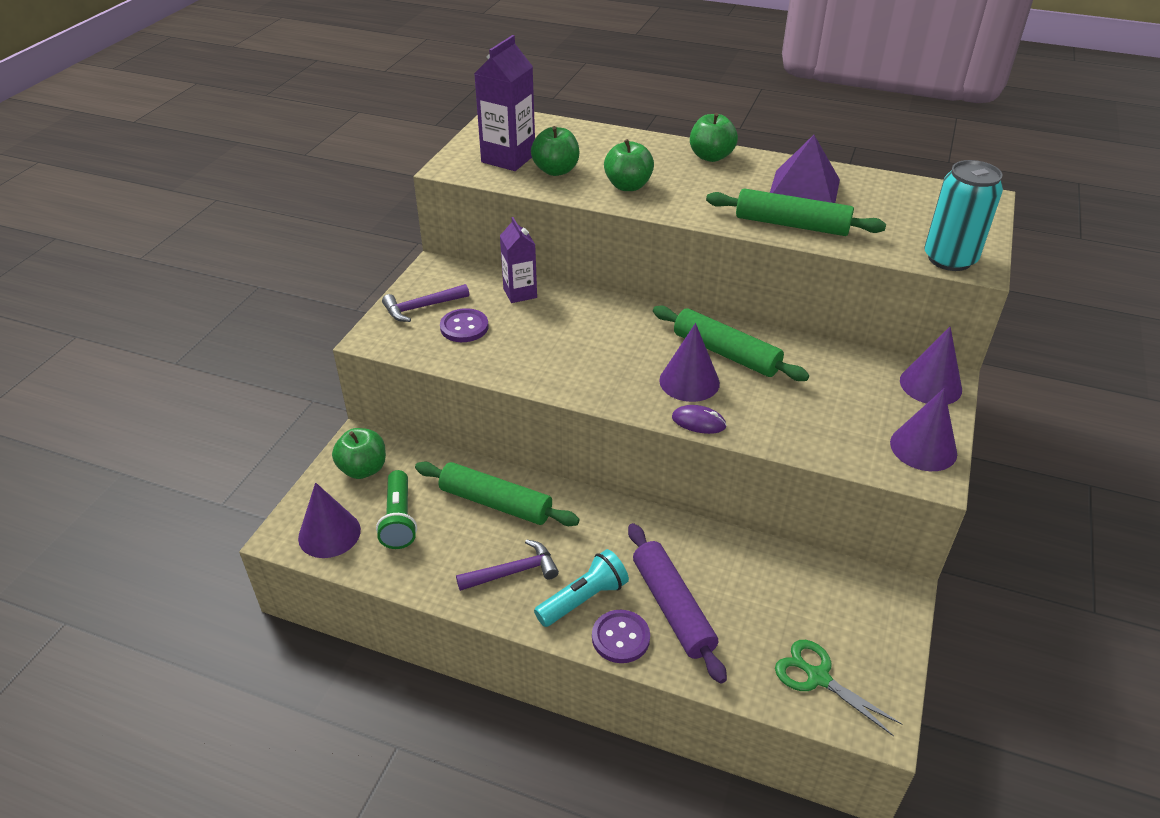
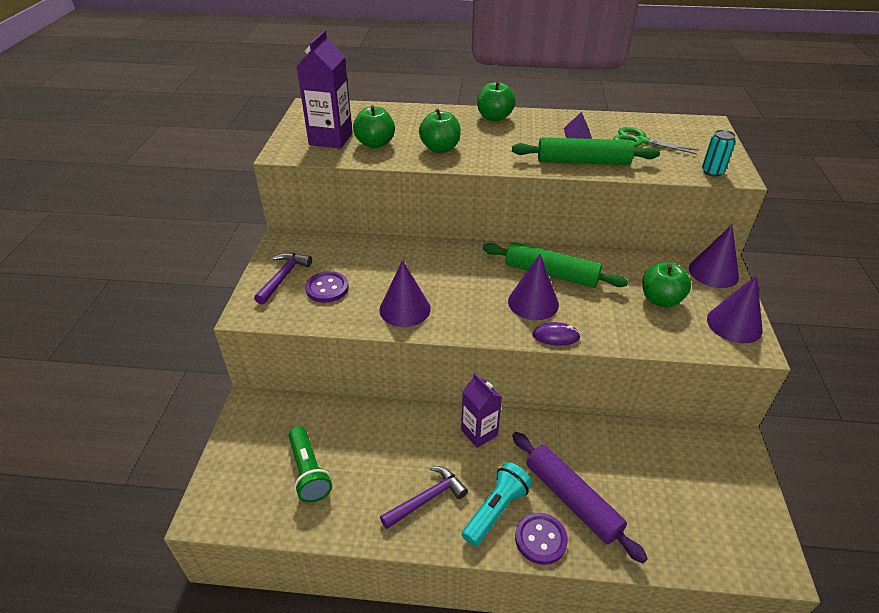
camera: 15 degrees left, 0 degrees up
purple cone [298,482,361,558] -> purple cone moved to [379,260,431,327]
green apple [332,428,386,479] -> green apple moved to [642,262,691,307]
purple hammer [382,284,469,322] -> purple hammer turned 150 degrees clockwise [254,253,312,305]
green rolling pin [415,461,580,526] -> none
purple carton [500,217,537,303] -> purple carton moved to [461,373,502,448]
purple pyramid [770,135,840,203] -> purple pyramid [564,112,592,139], size x0.49
green scissors [775,640,902,736] -> green scissors moved to [613,127,699,154]
turquoise can [924,160,1003,271] -> turquoise can [702,130,736,177], size x0.53

